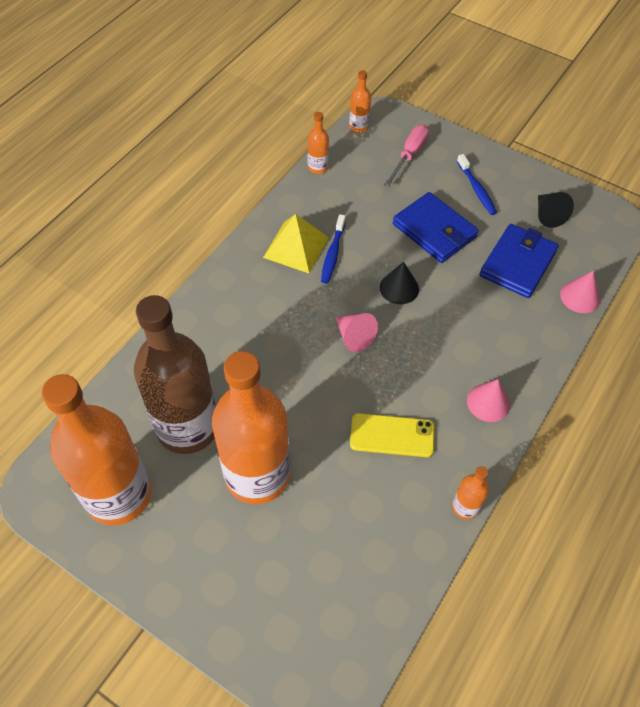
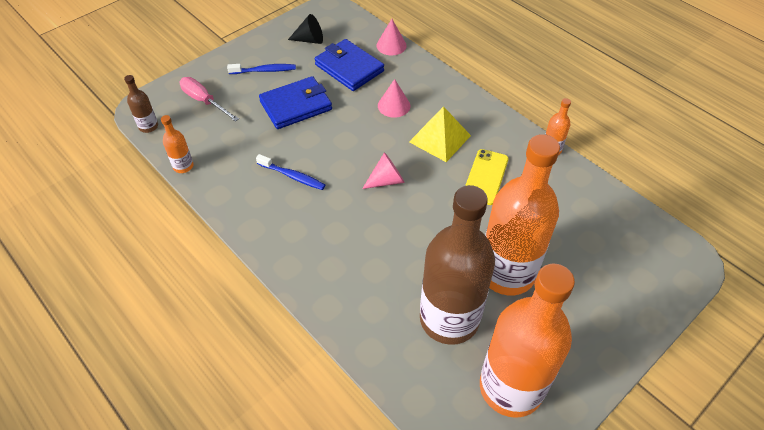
camera: 75 degrees left, 5 degrees down
yellow pyramid [263,214,329,273] -> yellow pyramid moved to [409,106,471,162]
orange bottle [349,70,371,133] -> brown bottle [124,75,158,133]
black cone [379,261,419,304] -> none
pink cone [467,379,510,422] -> pink cone moved to [378,79,410,118]

